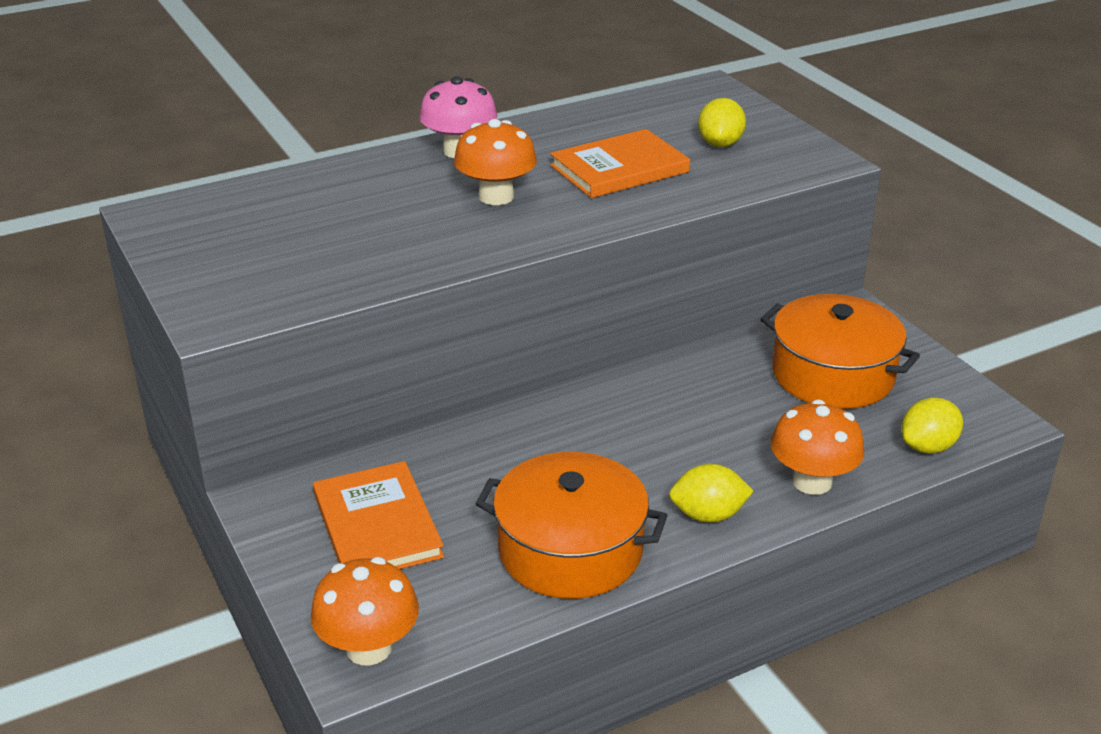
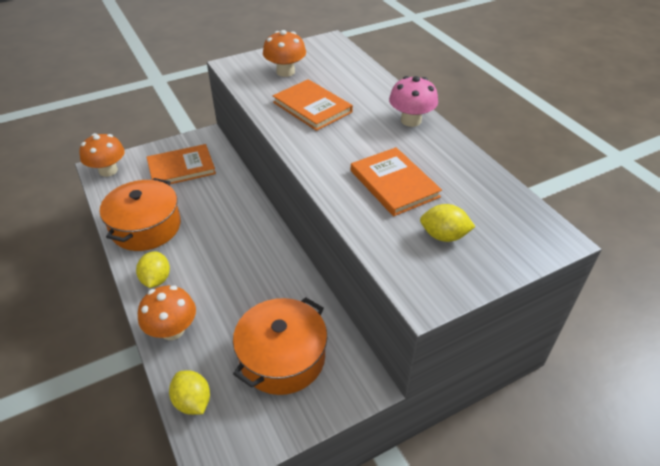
camera: 90 degrees right, 10 degrees up
orange mushroom [454,119,537,205] -> orange mushroom moved to [263,30,306,77]
none -> orange book [273,79,353,131]

